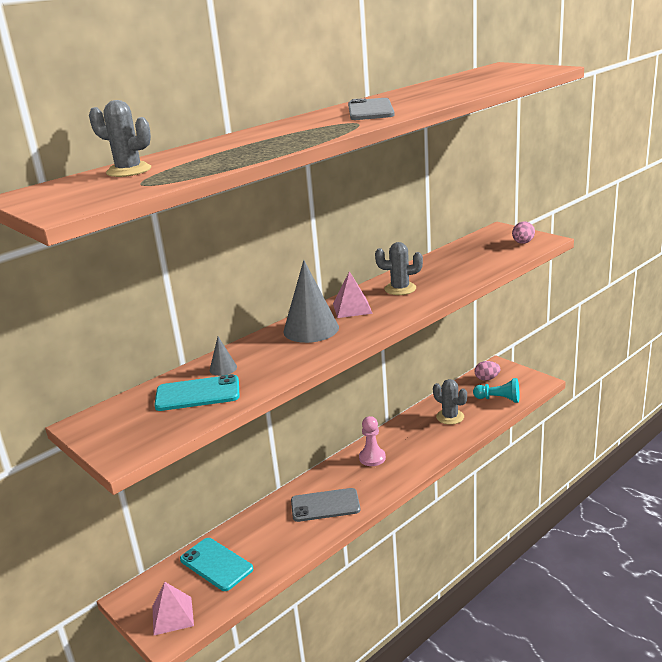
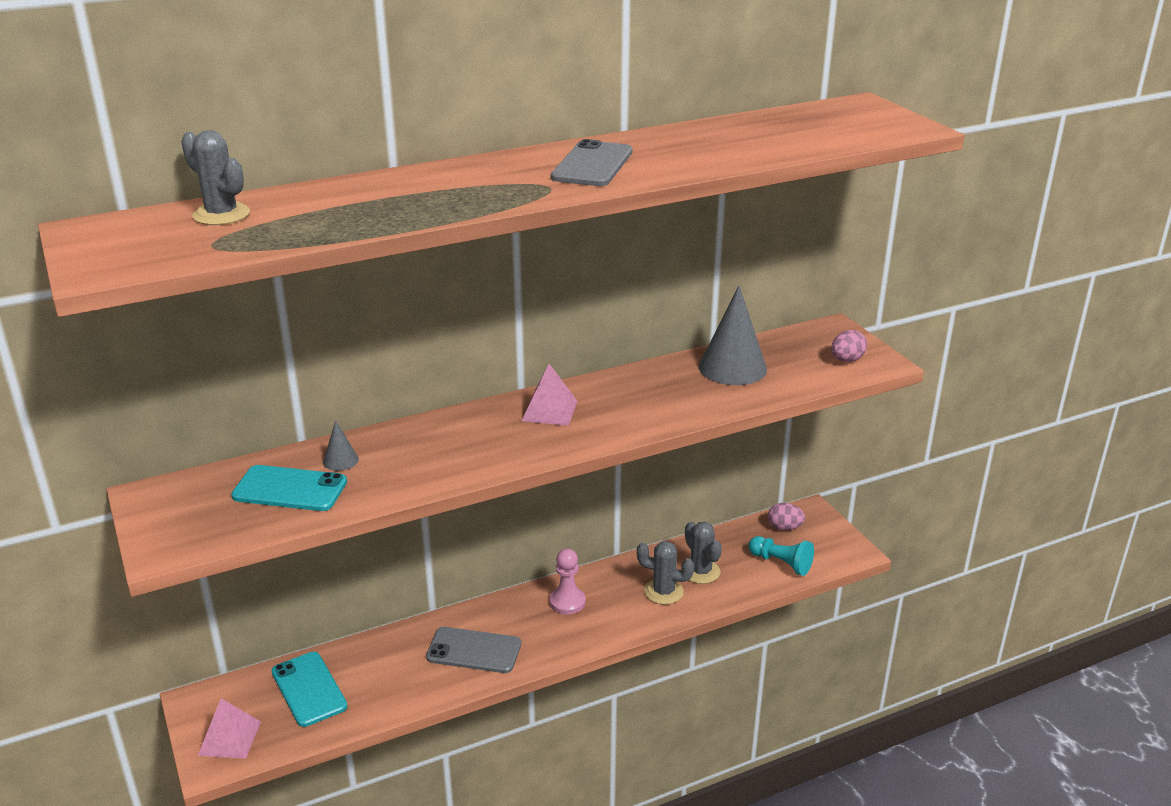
camera: 15 degrees right, 5 degrees up
grey cone [283,260,339,343] -> grey cone moved to [699,286,767,385]
grey cactus [375,242,423,295] -> grey cactus moved to [637,541,694,605]

